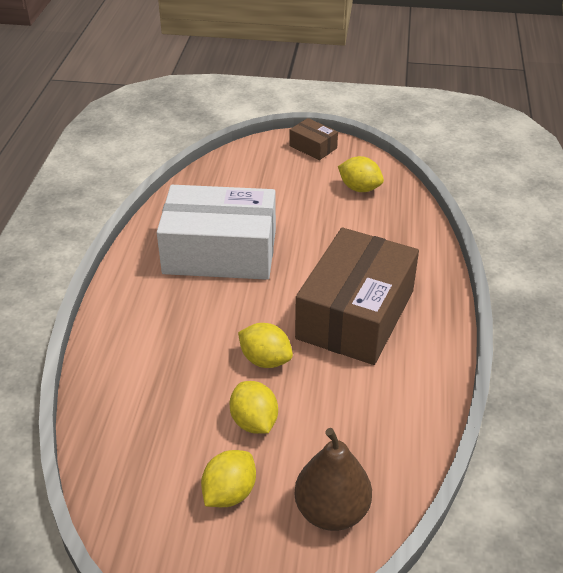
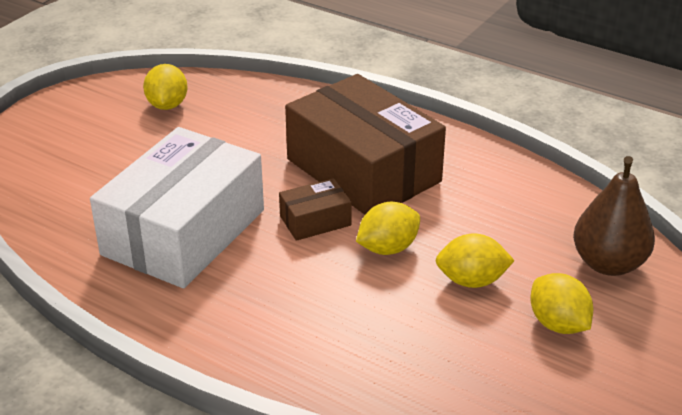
camera: 65 degrees left, 5 degrees down
brown box [289,118,338,160] -> brown box moved to [279,178,352,241]
yellow lemon [338,156,384,192] -> yellow lemon turned 60 degrees counterclockwise [143,64,188,110]

